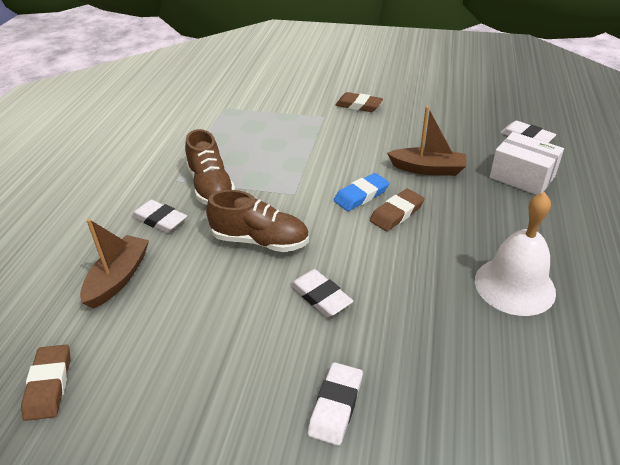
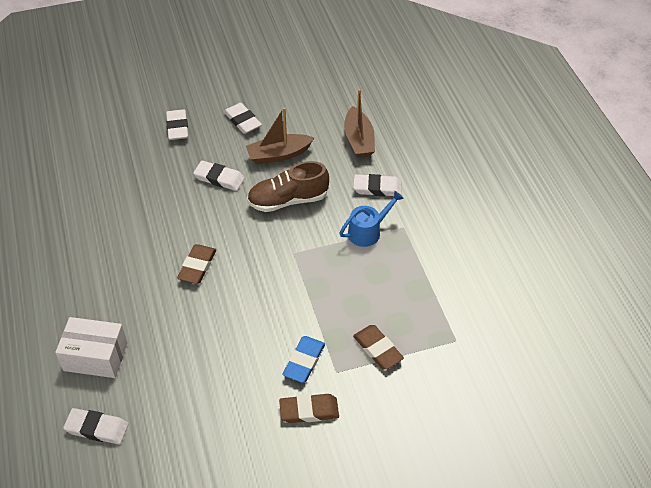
camera: 150 degrees right, 10 degrees up
brown eraser [21,345,71,421] -> brown eraser moved to [353,325,404,370]
brown shoe [185,129,235,205] -> blue watering can [339,191,404,247]
blue eraser [334,173,389,211] -> blue eraser moved to [282,336,325,383]
brown boat [387,106,466,176] -> brown boat moved to [246,107,314,165]
white bell [475,192,556,316] -> none
none -> white eraser [224,103,262,134]

